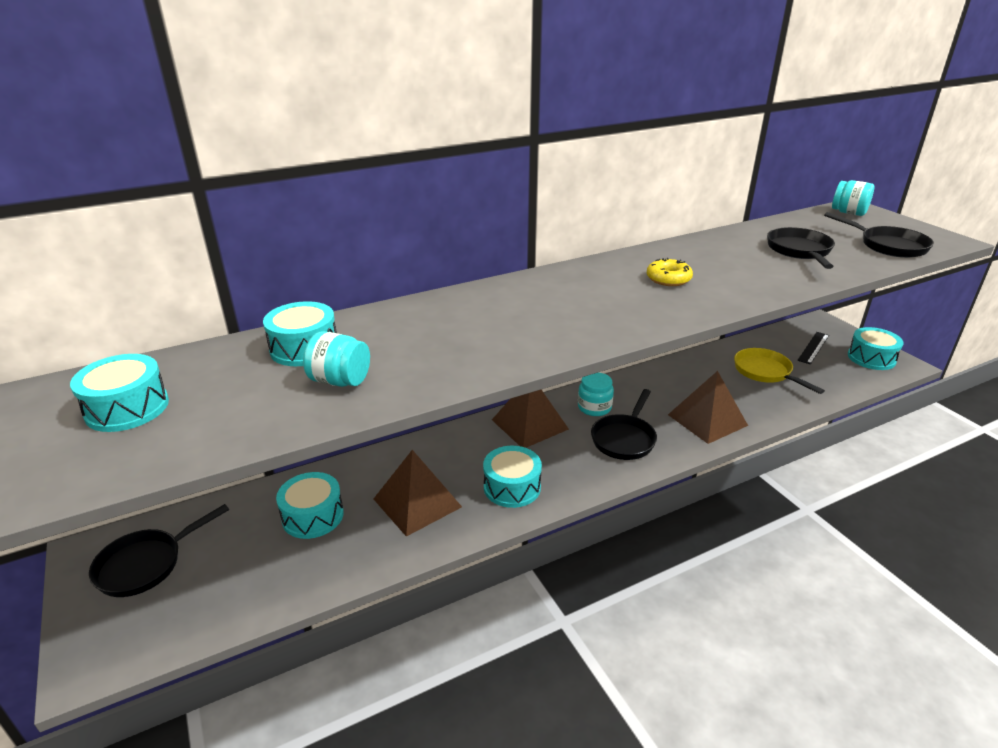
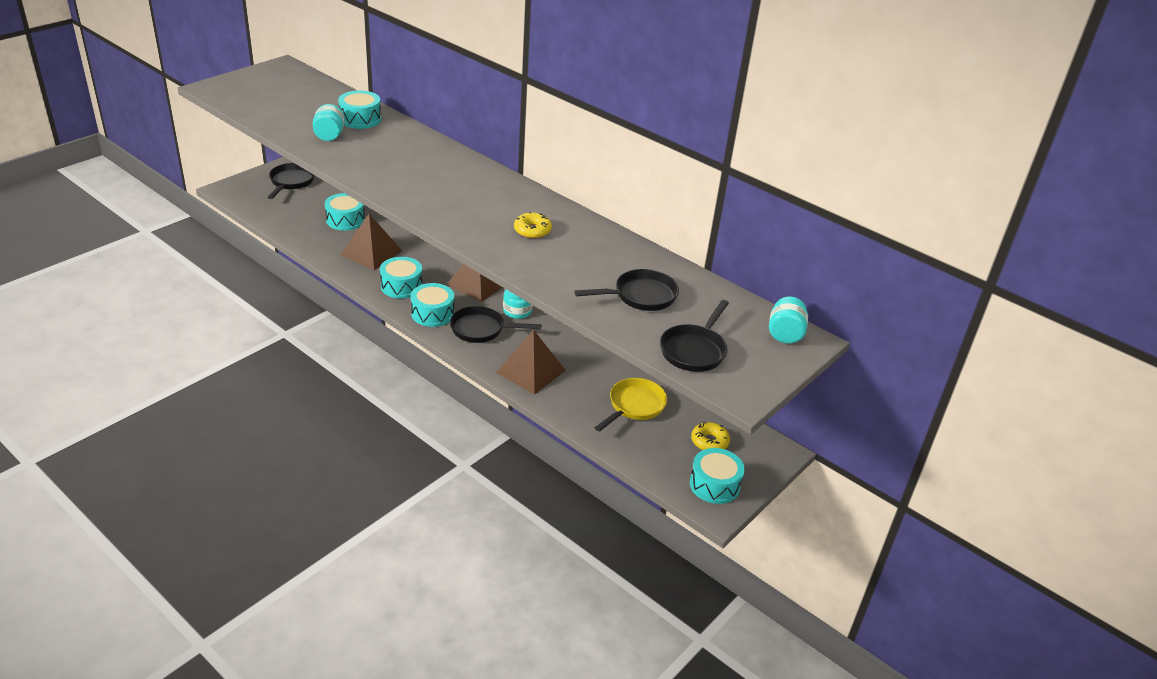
camera: 65 degrees right, 5 degrees up
turquoise drum [70,354,169,432] -> turquoise drum moved to [411,283,454,327]
black pan [89,504,229,597] -> black pan turned 75 degrees clockwise [268,163,315,199]
black ruler [797,332,829,364] -> yellow donut [691,422,730,450]

